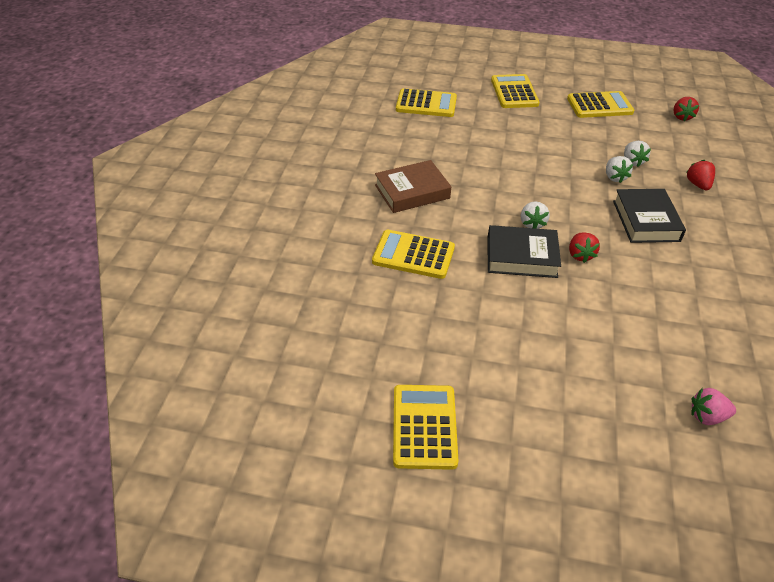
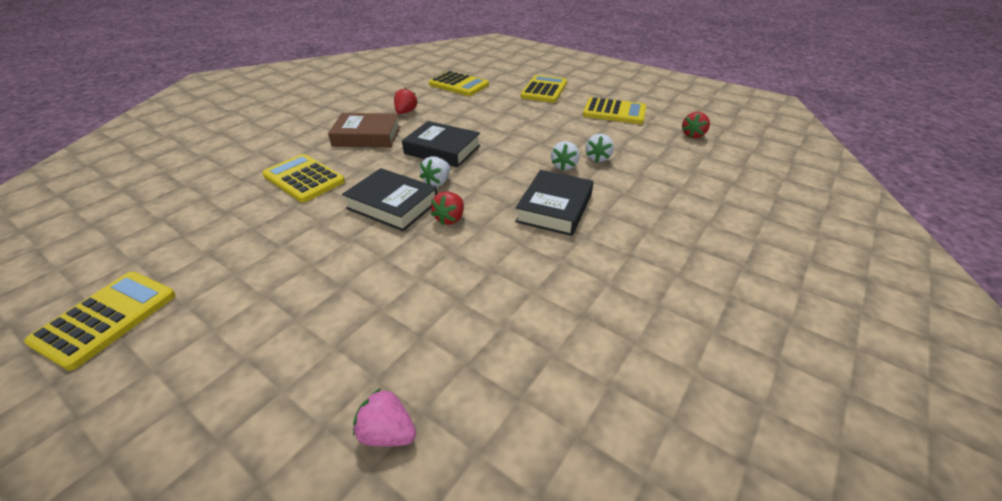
camera: 25 degrees right, 5 degrees down
red strawberry [686,160,715,190] -> red strawberry moved to [394,88,418,114]
none -> black book [402,121,481,167]

